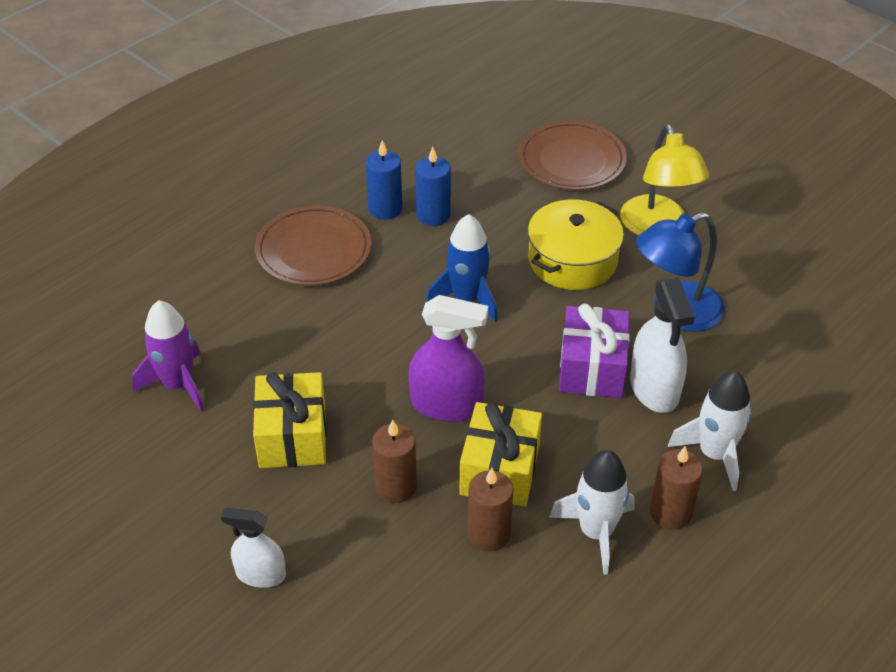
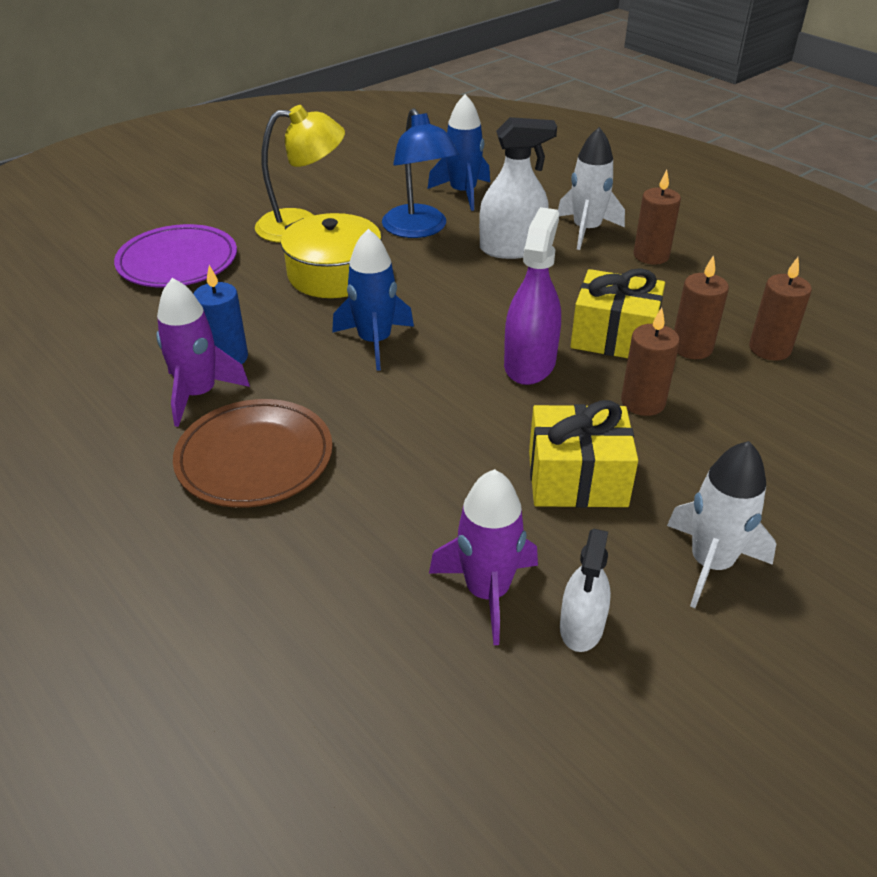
camera: 85 degrees left, 5 degrees down
white spray bottle [221,508,286,588] -> white spray bottle moved to [560,528,611,652]
blue candle [366,140,402,220] -> purple rocket [156,278,250,427]
brown plate [519,121,627,190] -> purple plate [114,224,237,288]
white rocket [549,450,635,575] -> white rocket moved to [667,441,776,608]
purple gift [559,304,630,398] -> none
none -> blue rocket [427,94,490,211]
none -> brown candle [749,257,812,361]

